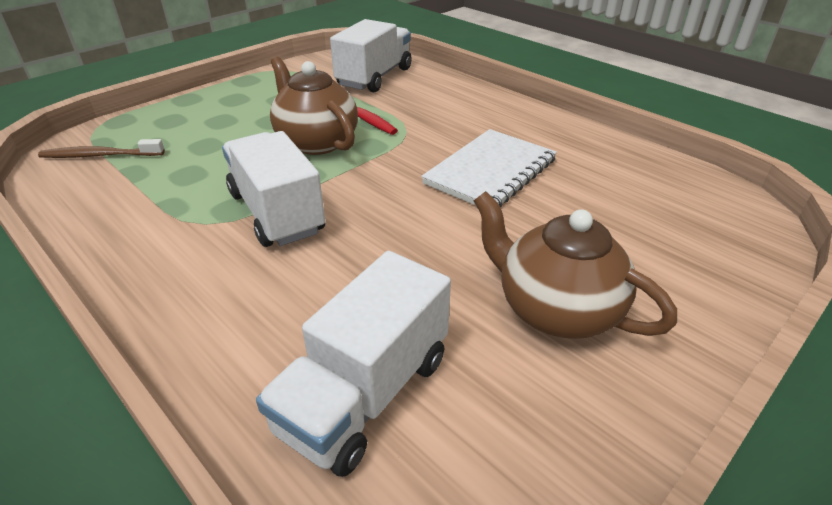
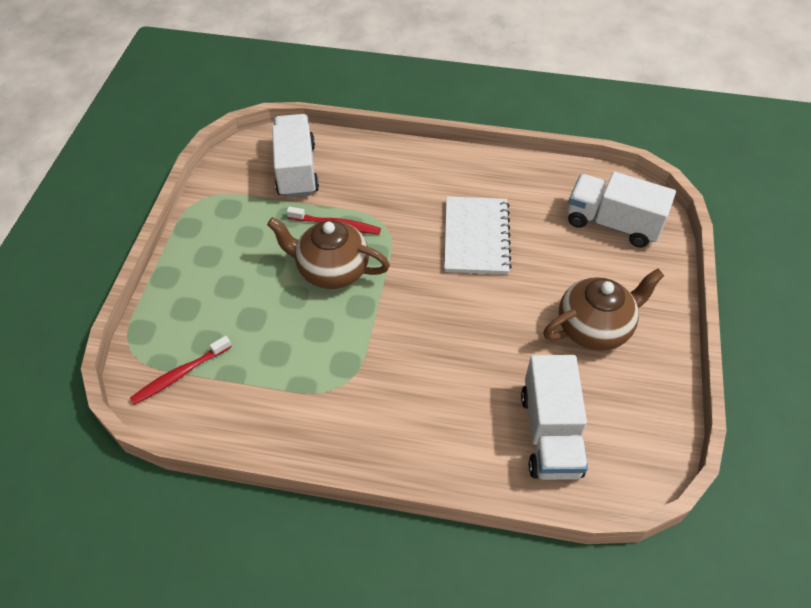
camera: 35 degrees left, 15 degrees up
brown toothbrush [38,139,165,158] -> red toothbrush [130,336,232,405]
white truck [222,131,325,247] -> white truck moved to [568,172,676,248]
brown teapot [474,191,677,339] -> brown teapot turned 150 degrees clockwise [543,269,664,351]

